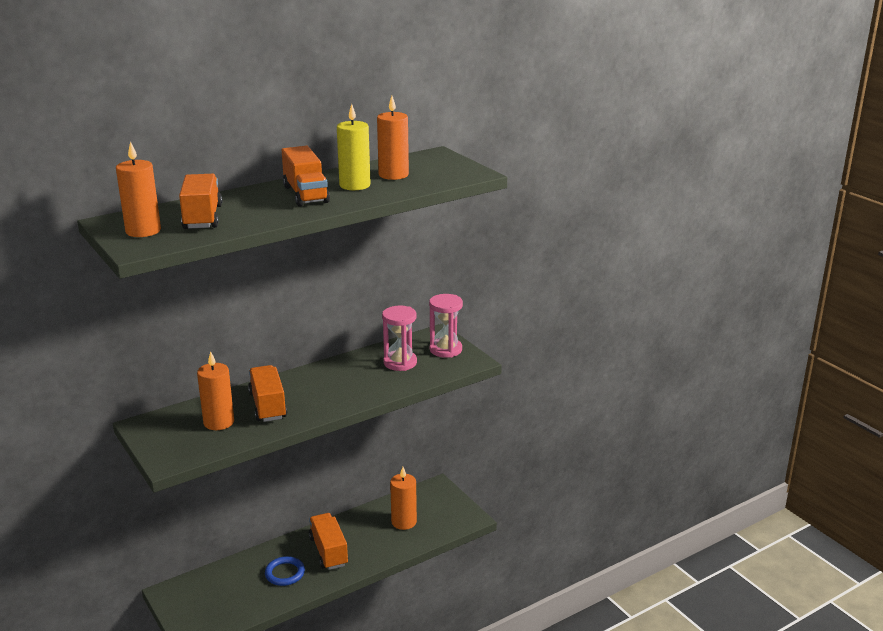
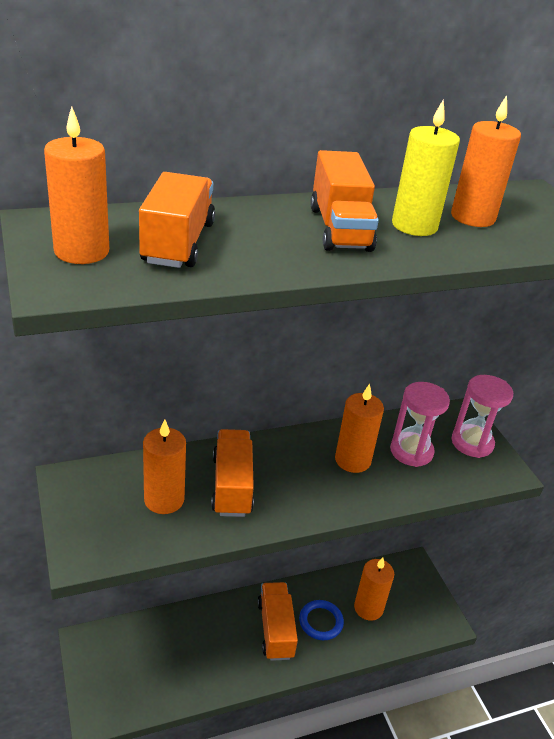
camera: 10 degrees right, 10 degrees up
blue ring [265,556,305,586] -> blue ring moved to [299,600,344,640]
none -> orange candle [335,384,384,473]

